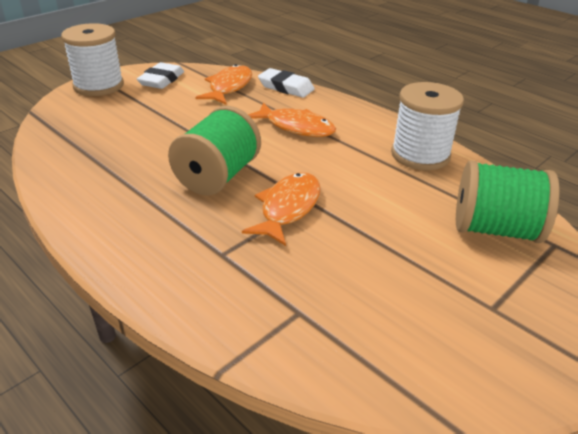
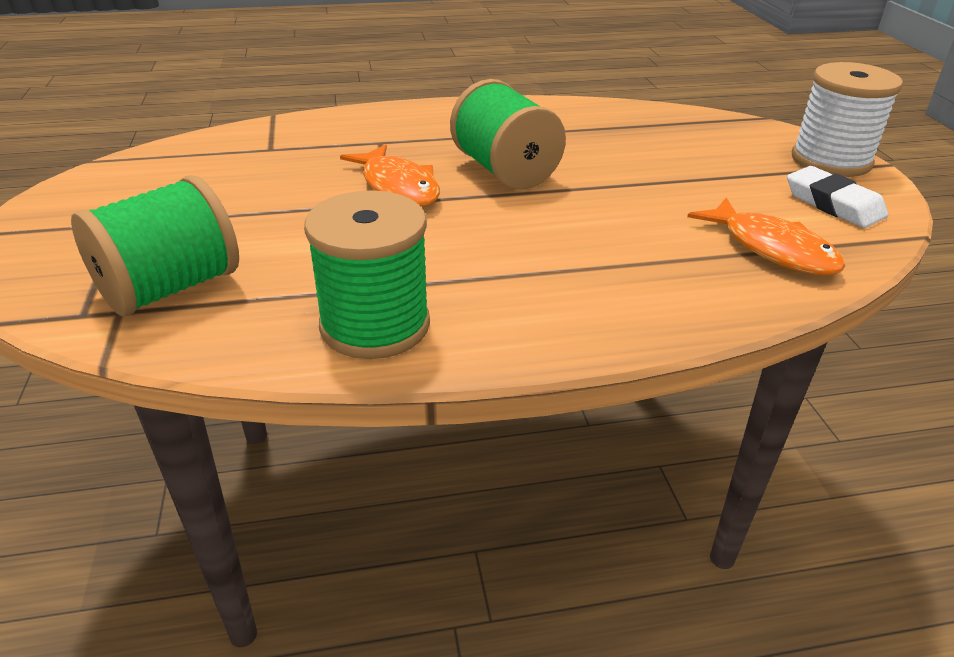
camera: 125 degrees right, 0 degrees up
orange fish [248,103,336,137] -> none
white eraser [258,68,315,98] -> none
white spool [391,82,464,170] -> green spool [304,190,430,359]

